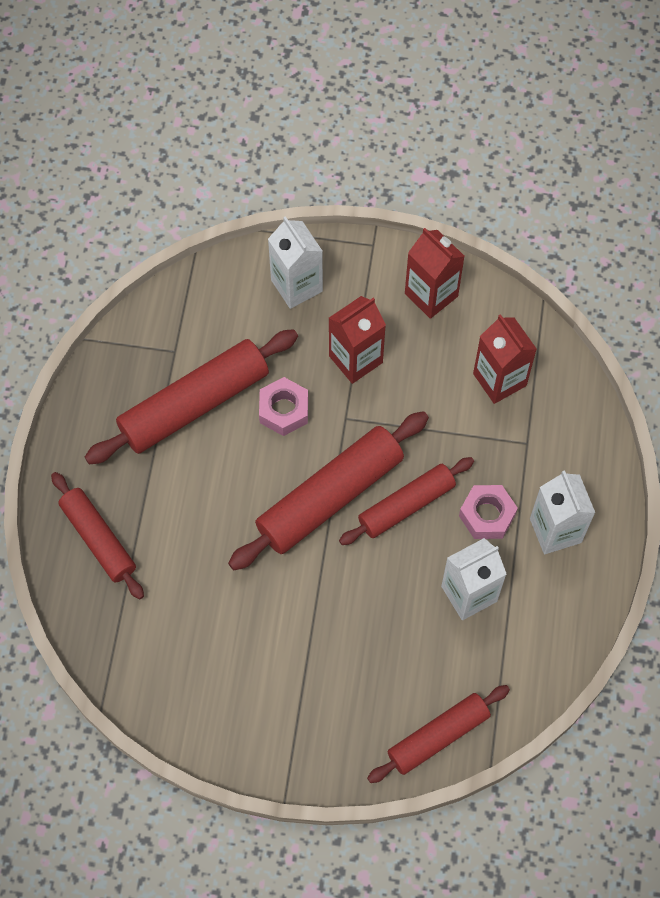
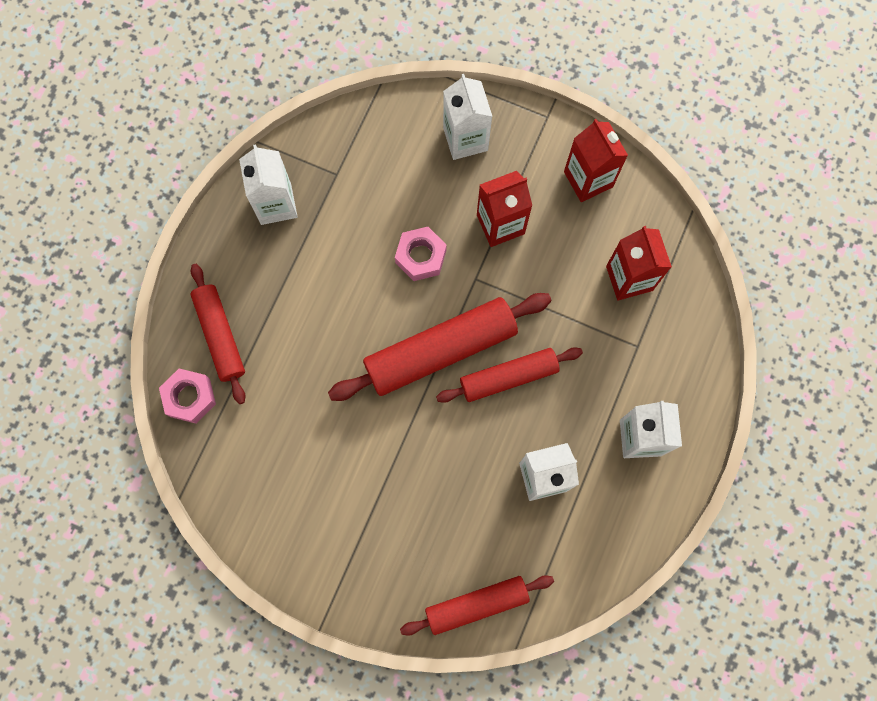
camera: 15 degrees right, 10 degrees up
red rolling pin [85,329,298,465] -> none
pink nut [459,485,518,539] -> pink nut moved to [159,368,216,423]
none -> white carton [239,144,298,225]

